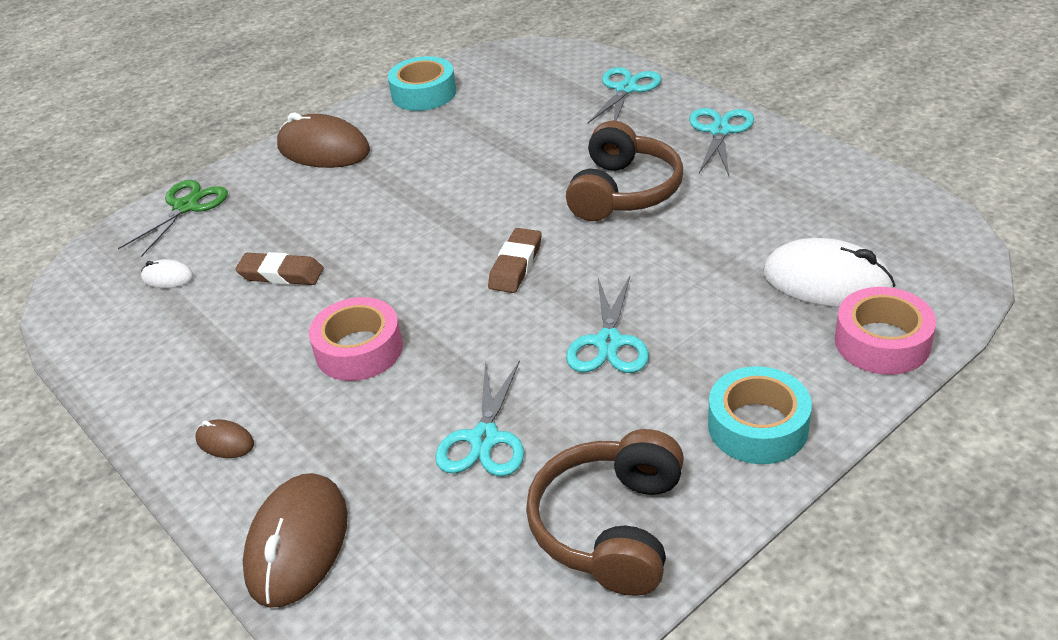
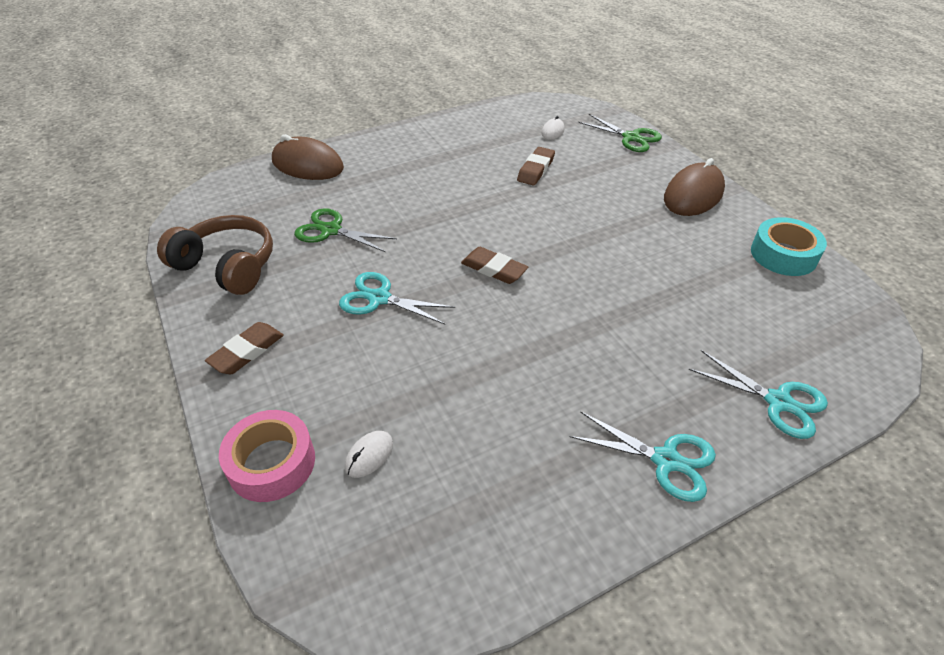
camera: 100 degrees right, 5 degrees up
brown mouse [195,419,254,458] -> none
pink tape [309,297,403,381] -> none
turquoise scissors [435,360,524,476] -> green scissors [294,208,397,252]
brown headphones [566,121,683,221] -> none
turquoise tape [708,366,812,464] -> brown eraser [205,322,284,374]
white mouse [763,238,896,308] -> white mouse [345,431,393,478], size x0.47

